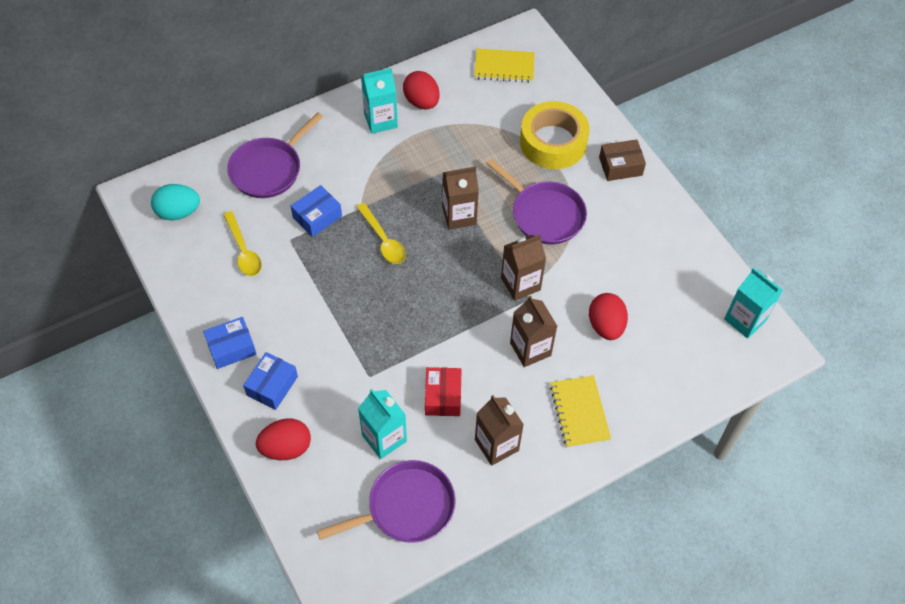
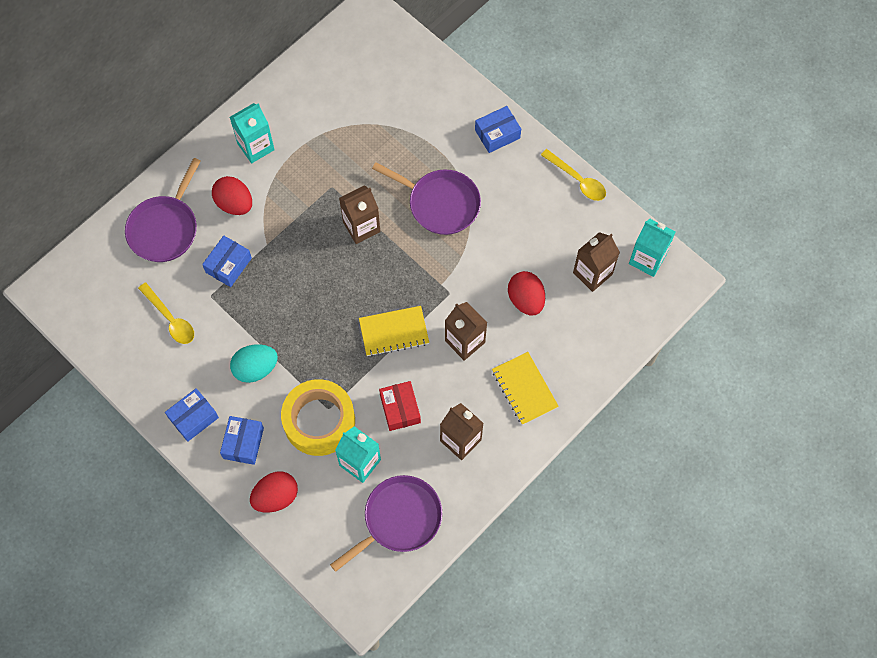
camera: 15 degrees left, 10 degrees up
turquoise egg [151,184,200,220] -> turquoise egg moved to [230,344,278,383]
yellow spoon [356,203,406,264] -> yellow spoon moved to [541,149,606,201]
red egg [403,71,440,109] -> red egg moved to [212,176,252,215]
yellow notebook [474,48,535,83] -> yellow notebook moved to [359,306,429,357]
brown carton [501,235,546,301] -> brown carton moved to [573,232,620,292]
yellow tape [520,101,590,169] -> yellow tape moved to [281,379,355,456]
brown box [599,139,646,181] -> blue box [475,106,521,153]

